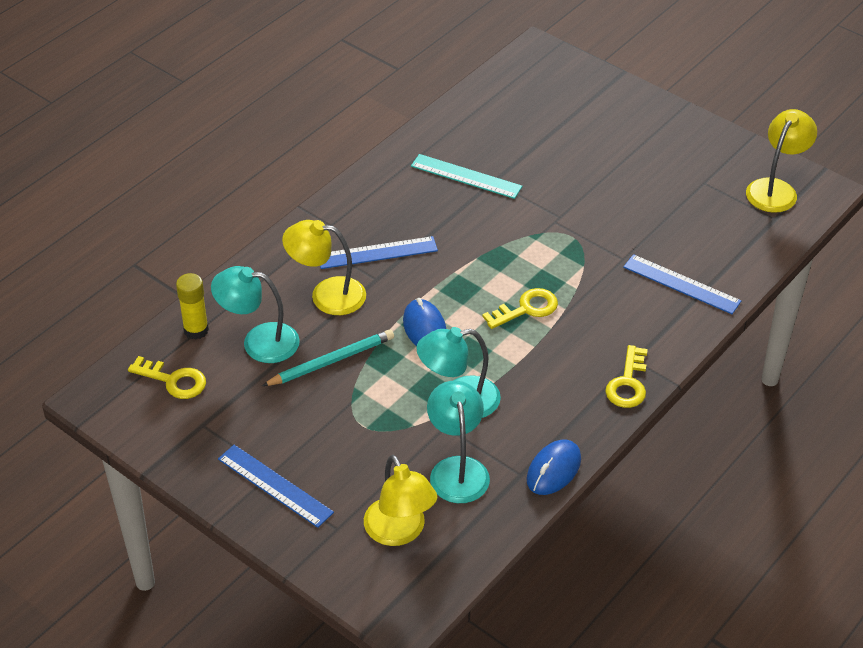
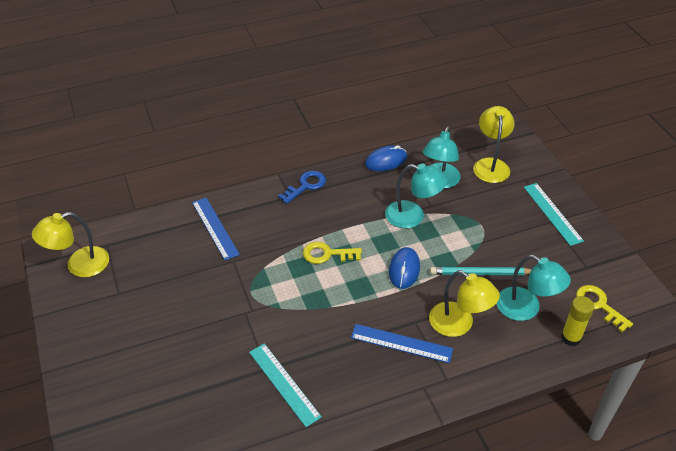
camera: 150 degrees left, 0 degrees up
blue ruler [218,445,334,528] -> turquoise ruler [524,183,584,246]
yellow key [605,345,648,408] -> blue key [278,171,326,204]

